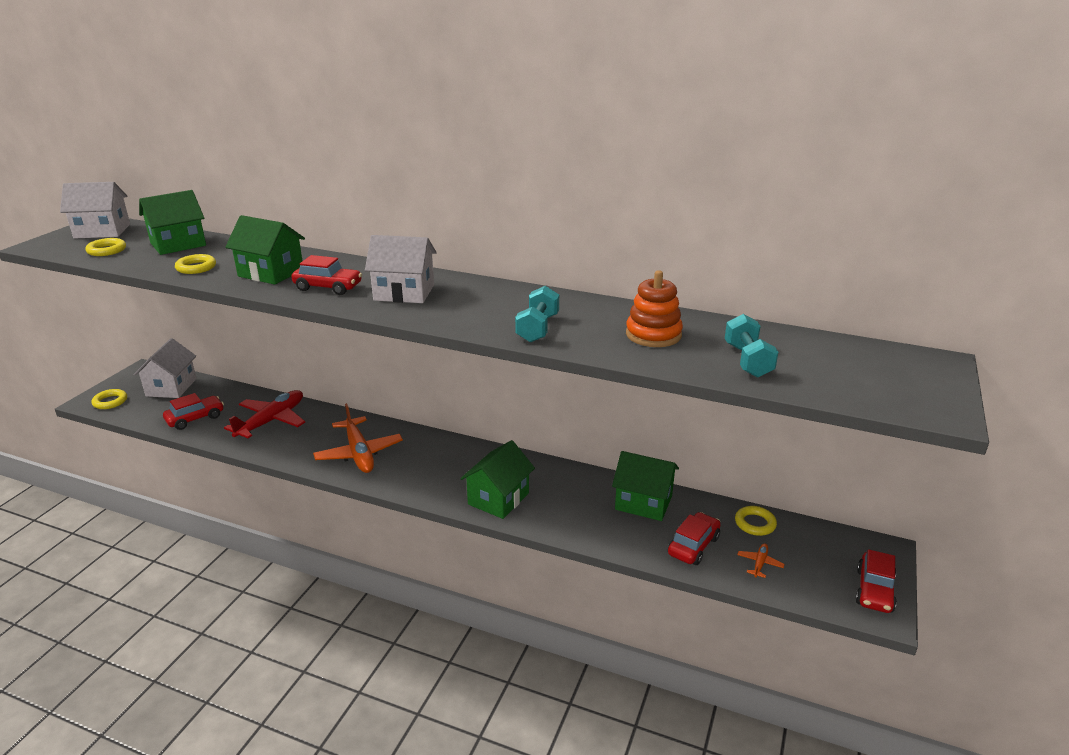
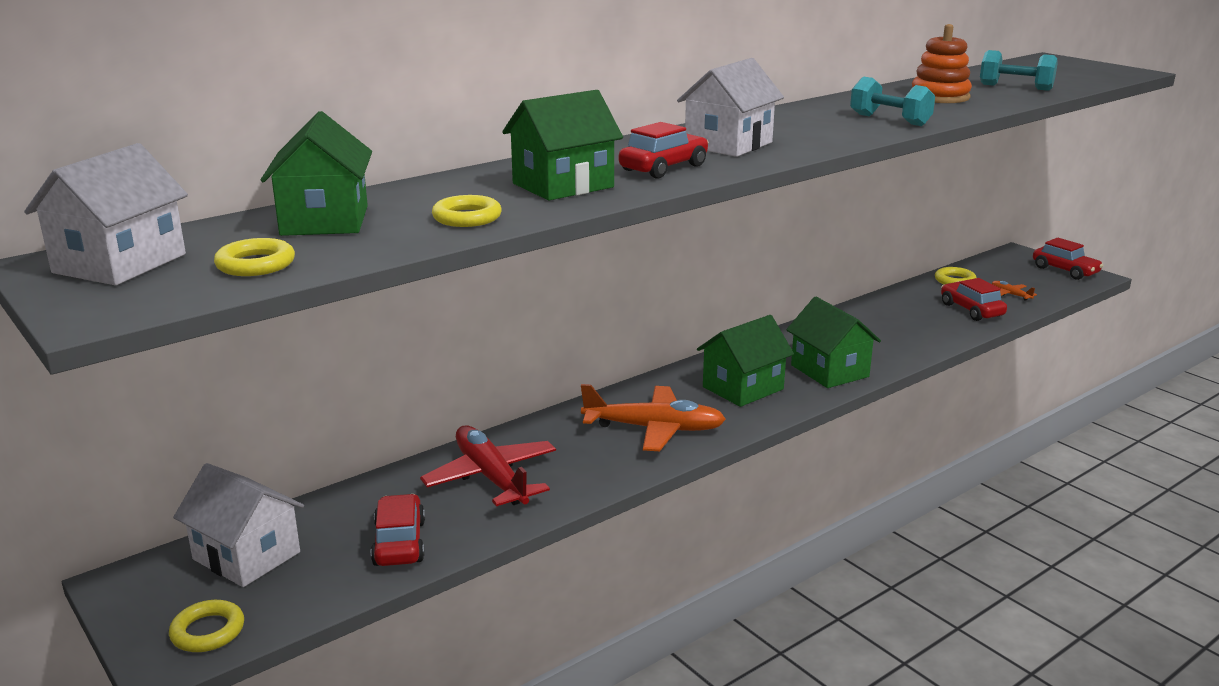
camera: 60 degrees left, 5 degrees down
green house [612,451,679,521] -> green house moved to [697,315,794,407]

